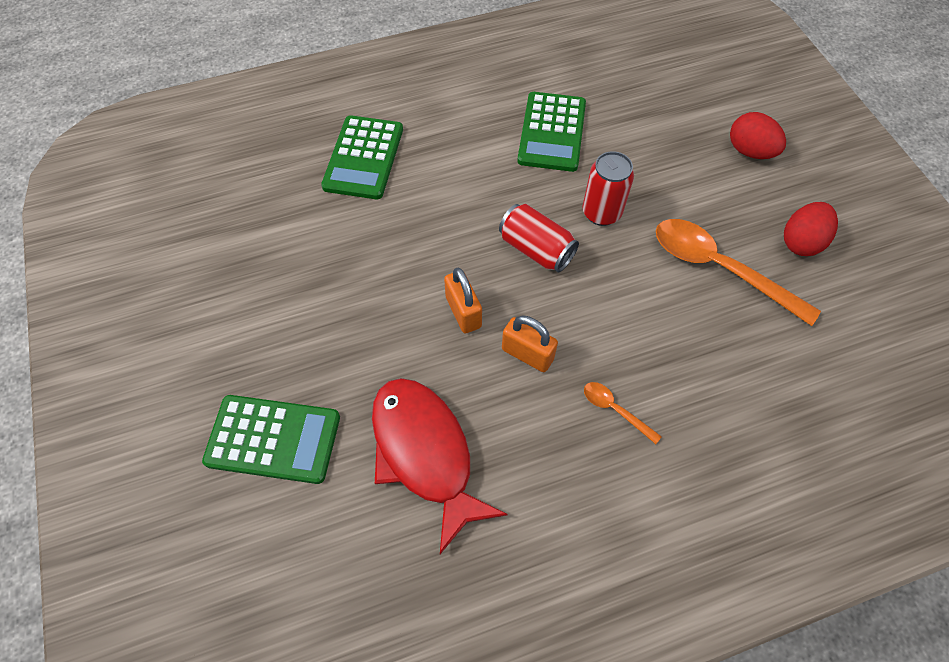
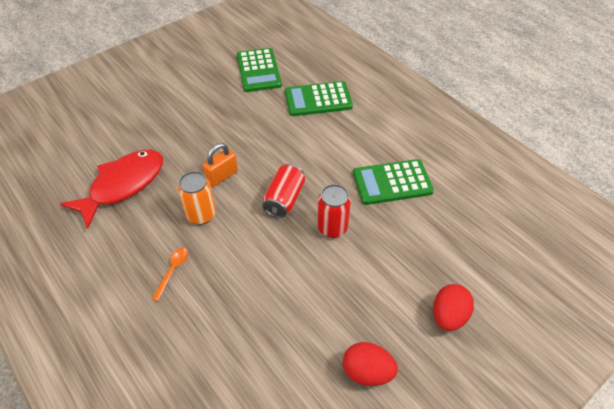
camera: 70 degrees right, 10 degrees down
green calculator [202,395,340,484] -> green calculator moved to [237,48,282,92]
orange padlock [502,315,558,372] -> orange can [178,171,216,225]
orange spoon [656,219,821,326] -> none

